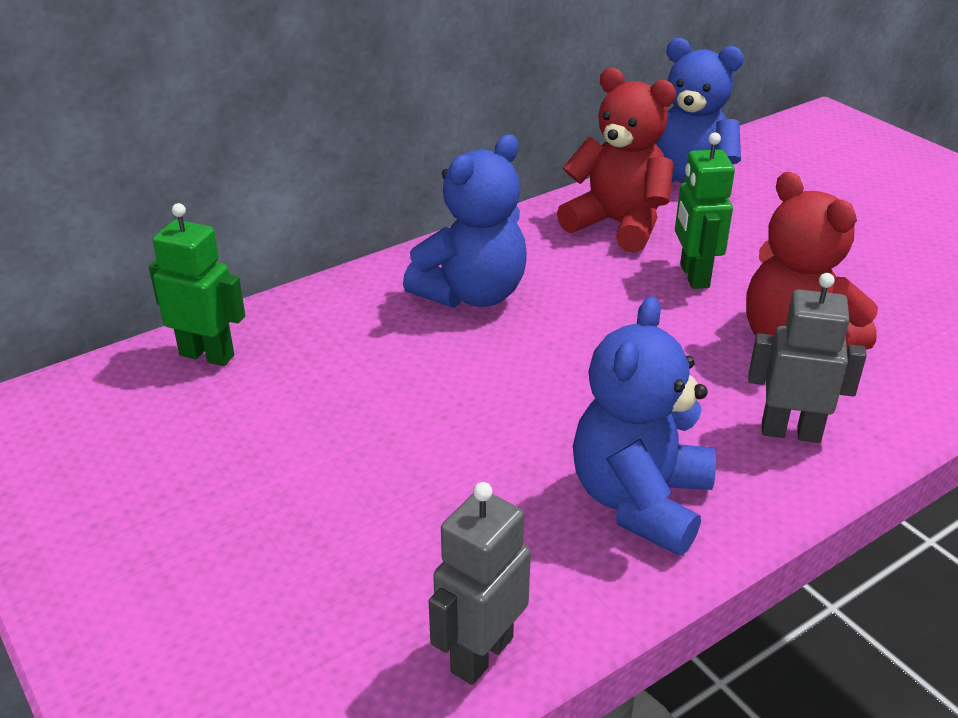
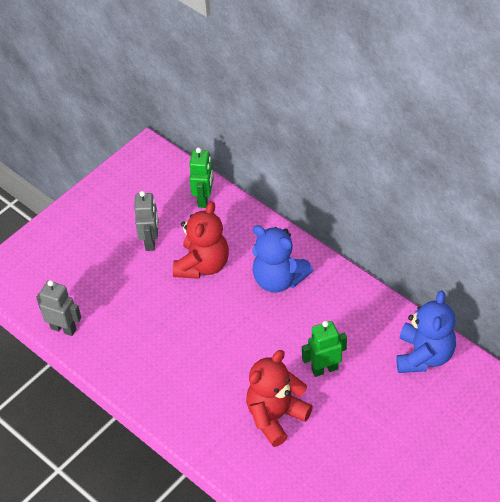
camera: 80 degrees right, 15 degrees up
red teddy bear [557,68,676,253] -> red teddy bear moved to [173,201,229,279]
blue teddy bear [573,296,716,556] -> none
grey robot [748,273,867,443] -> grey robot moved to [134,191,158,251]

